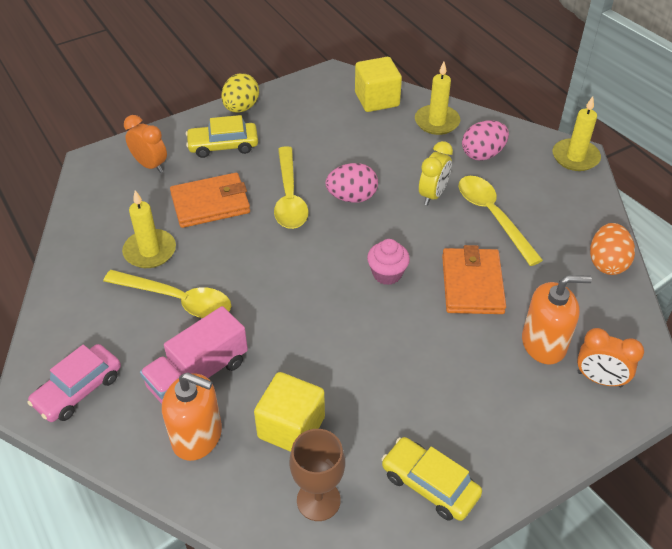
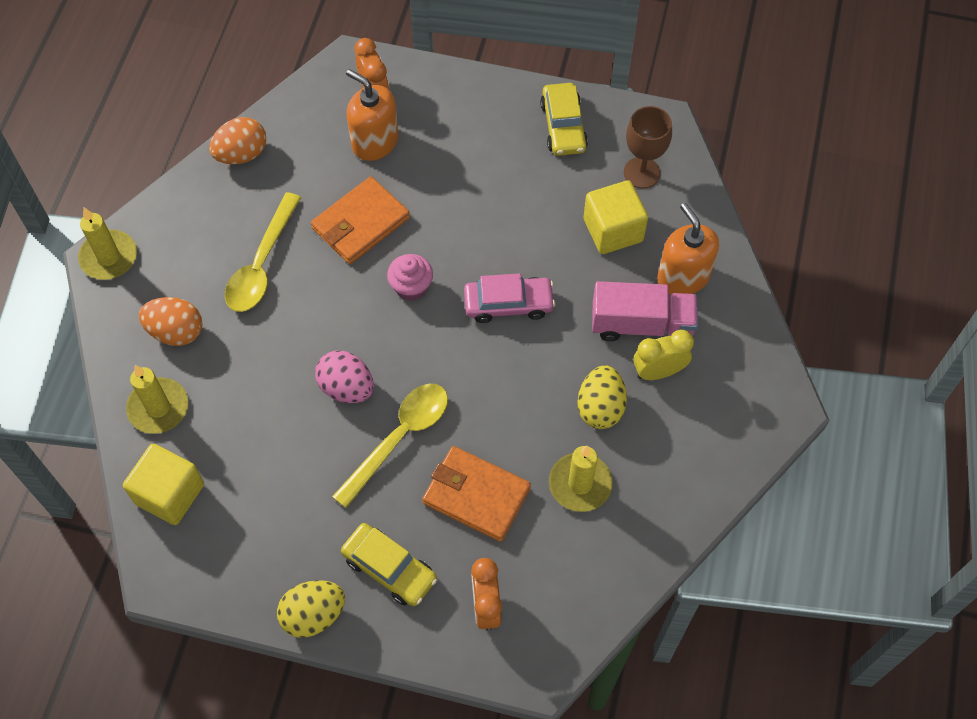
camera: 135 degrees left, 15 degrees up
pink car [27,344,121,422] -> pink car moved to [464,273,555,323]
yellow spoon [103,270,231,318] -> yellow egg [577,365,627,429]
yellow clock [419,141,453,205] -> yellow clock moved to [633,330,694,380]
pink egg [462,120,509,161] -> orange egg [139,297,202,346]

